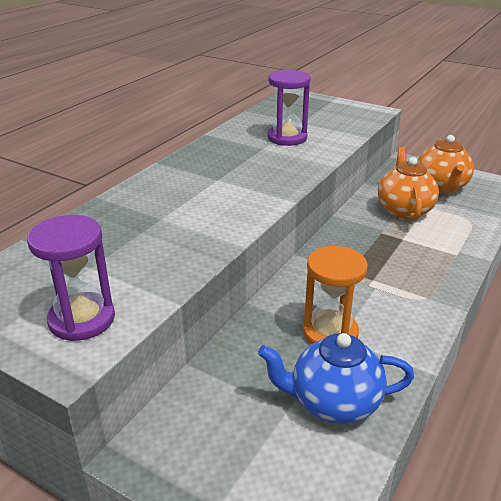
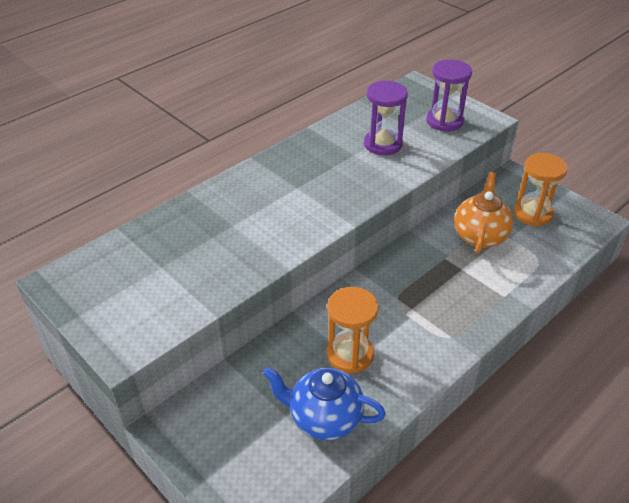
camera: 15 degrees right, 10 degrees up
purple hourglass [27,215,115,341] -> purple hourglass moved to [426,59,472,131]
orange teapot [418,135,474,194] -> orange hourglass [513,153,568,226]

